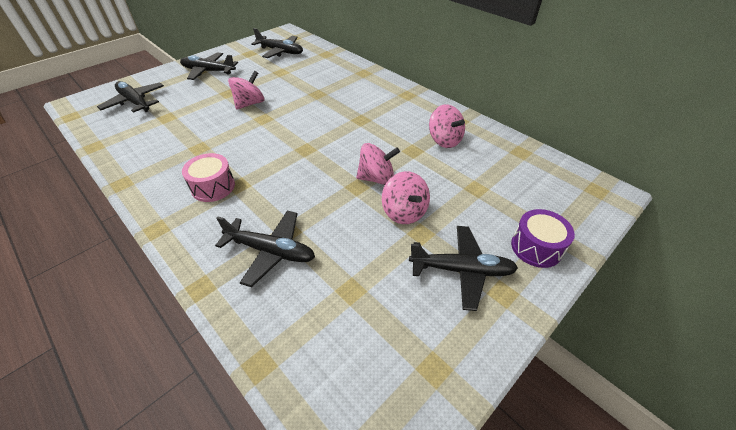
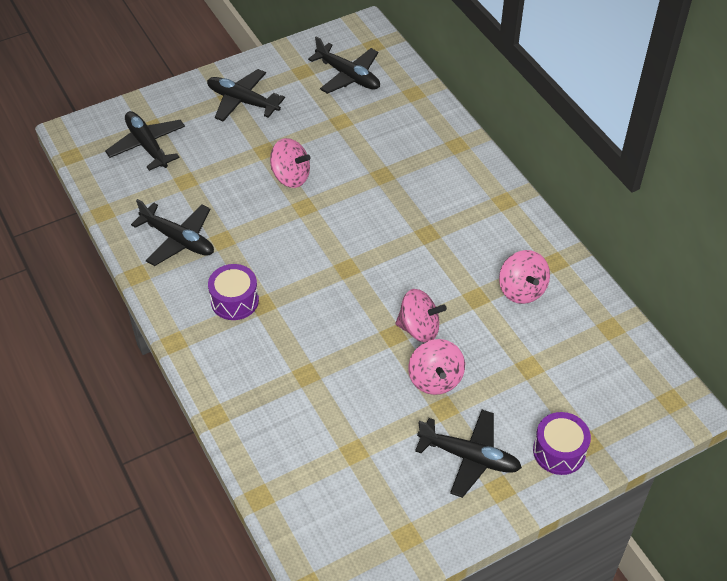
camera: 15 degrees right, 5 degrees up
pink drum [182,153,235,202] -> purple drum [208,264,259,320]
black plane [215,210,315,287] -> black plane moved to [131,199,214,266]
pink spinning top [228,71,264,110] -> pink spinning top turned 60 degrees clockwise [270,138,311,188]

